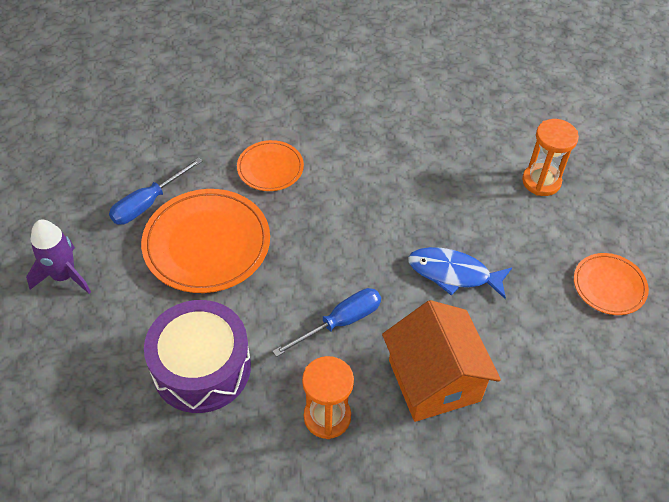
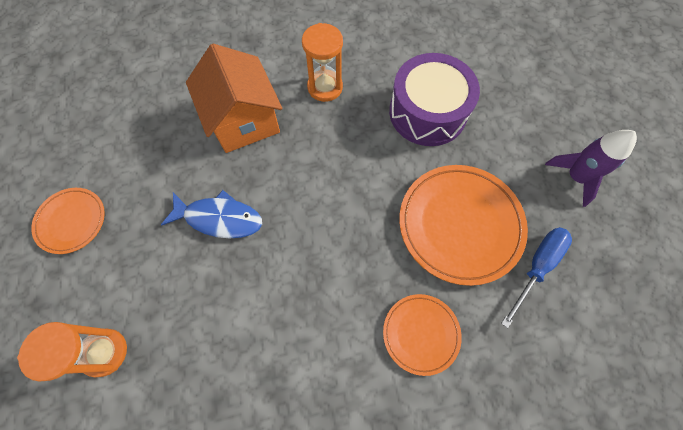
camera: 175 degrees right, 15 degrees up
blue screwdriver [272,288,381,357] -> none

